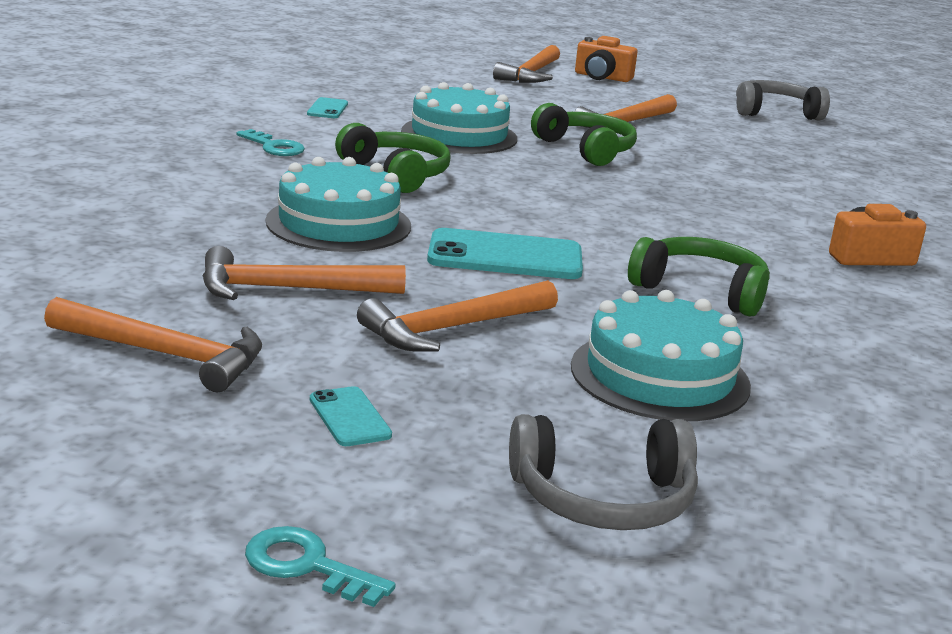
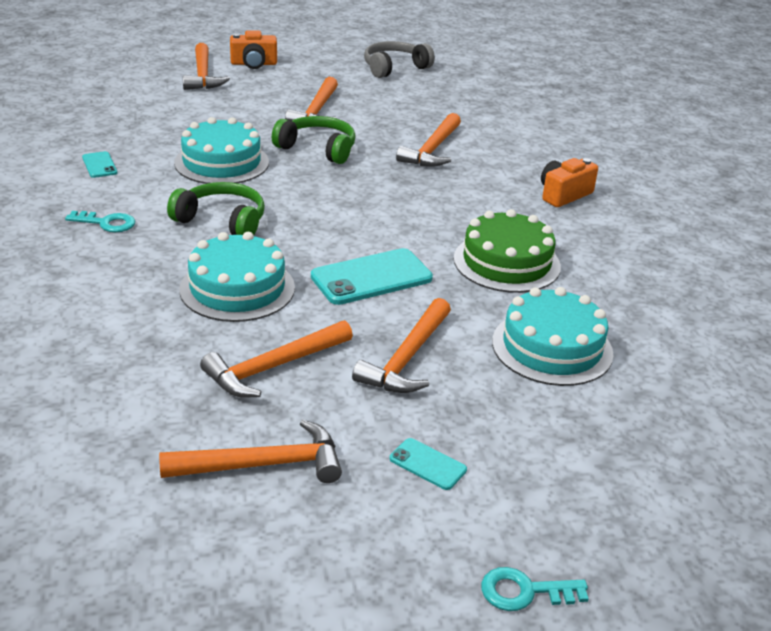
camera: 30 degrees left, 10 degrees up
grey headphones [509,414,698,530] -> none
green headphones [628,237,770,316] -> green cake [453,209,561,293]
none -> orange hammer [396,113,461,167]

